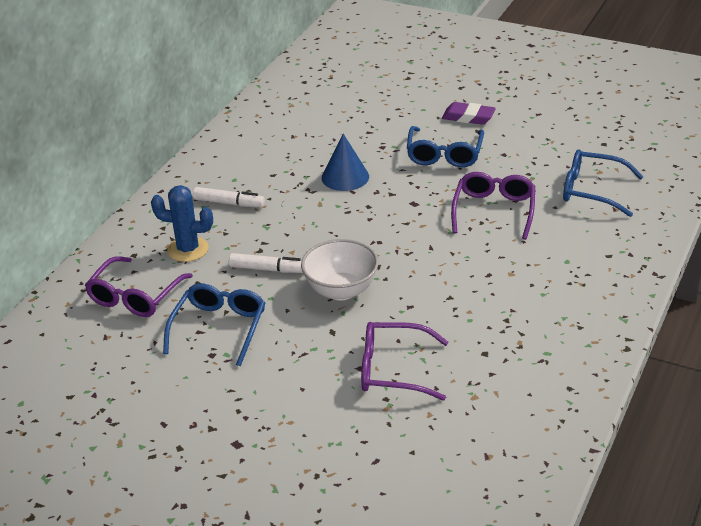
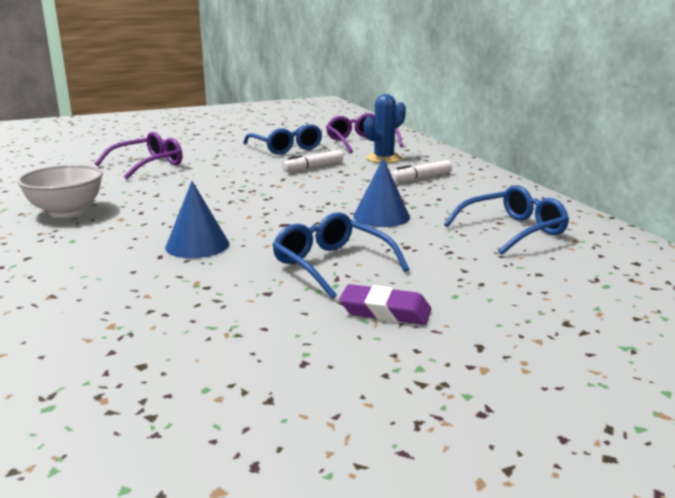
camera: 130 degrees right, 15 degrees down
white bowl [301,239,379,300] -> white bowl moved to [17,165,103,217]
purple eraser [442,102,496,125] -> purple eraser turned 45 degrees clockwise [339,284,431,325]
purple glasses [451,172,535,240] -> blue cone [165,181,229,258]
blue glasses [563,149,644,217] -> blue glasses moved to [444,185,569,255]

